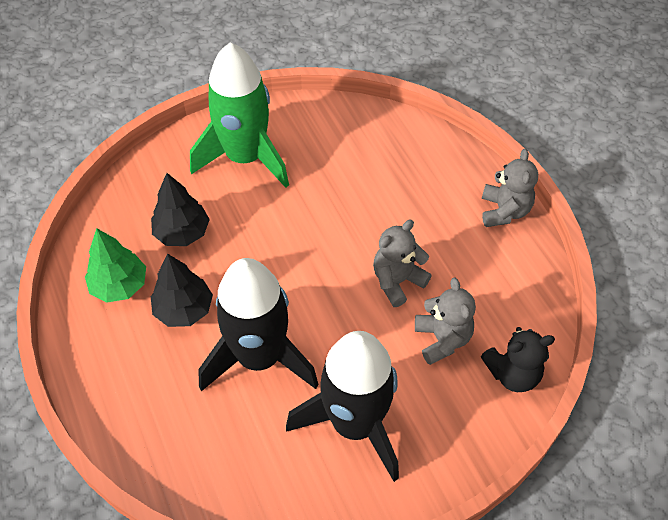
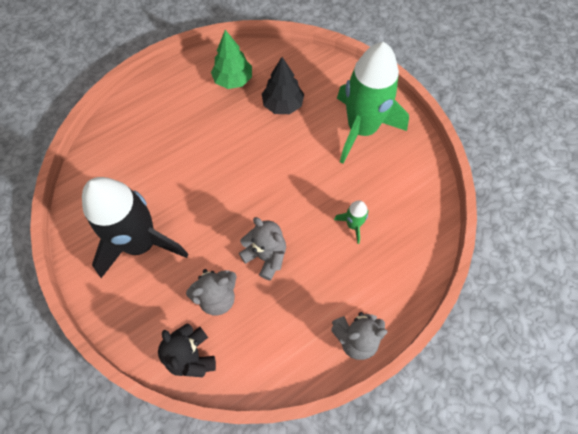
camera: 80 degrees right, 10 degrees up
black tree [151,254,213,327] -> none
black rocket [198,258,319,391] -> none
none -> green rocket [334,200,369,244]

